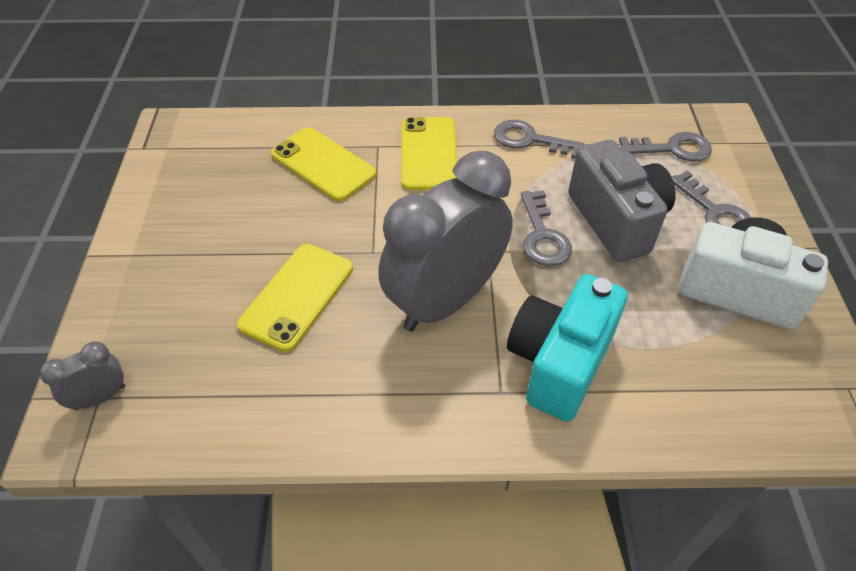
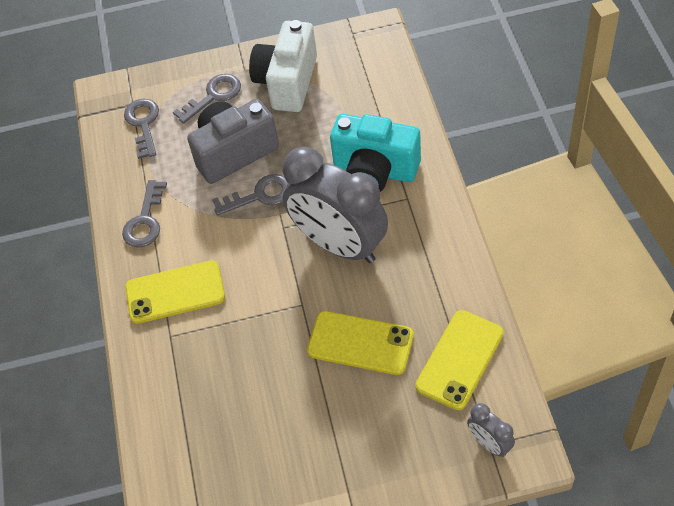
camera: 95 degrees left, 5 degrees up
yellow phone [271,127,377,201] -> yellow phone moved to [415,310,504,410]

